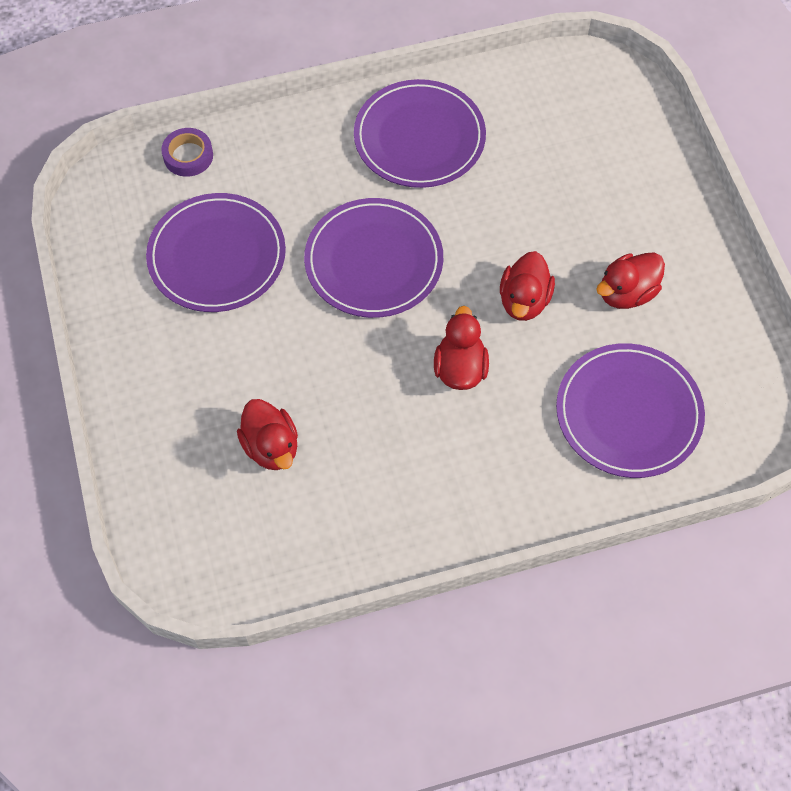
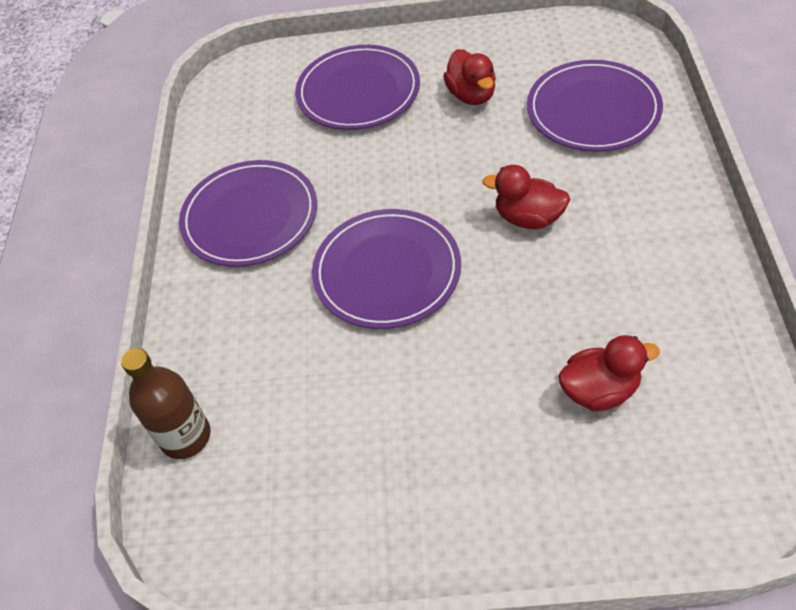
camera: 70 degrees left, 10 degrees down
purple plate [146,193,286,312] -> purple plate moved to [295,45,420,130]
purple tape [161,128,213,177] -> brown bottle [121,348,211,459]
red duck [500,251,555,321] -> none

